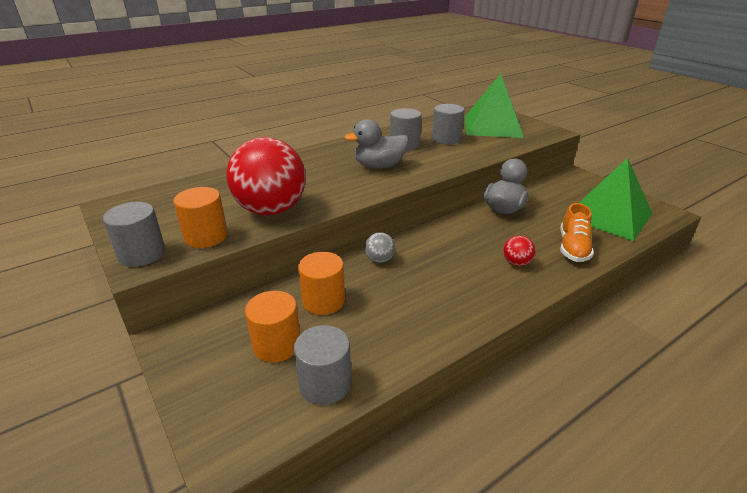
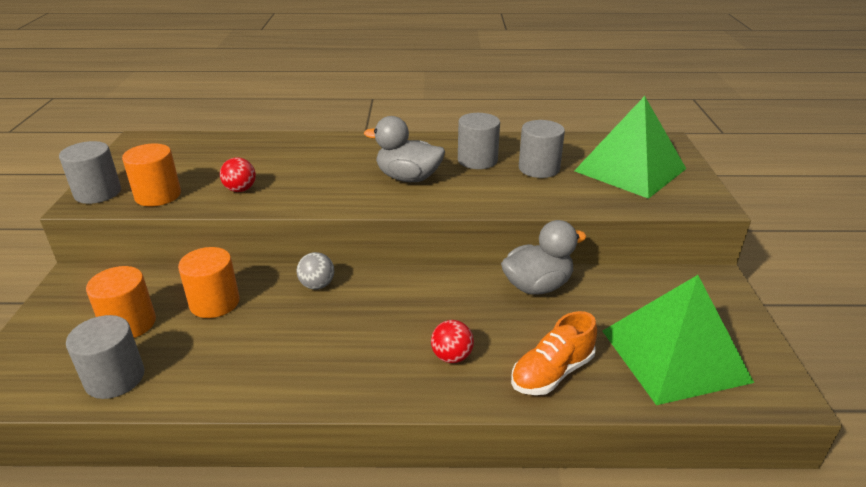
camera: 35 degrees right, 0 degrees up
red ball [226,137,306,216] -> red ball [220,158,256,192], size x0.41

